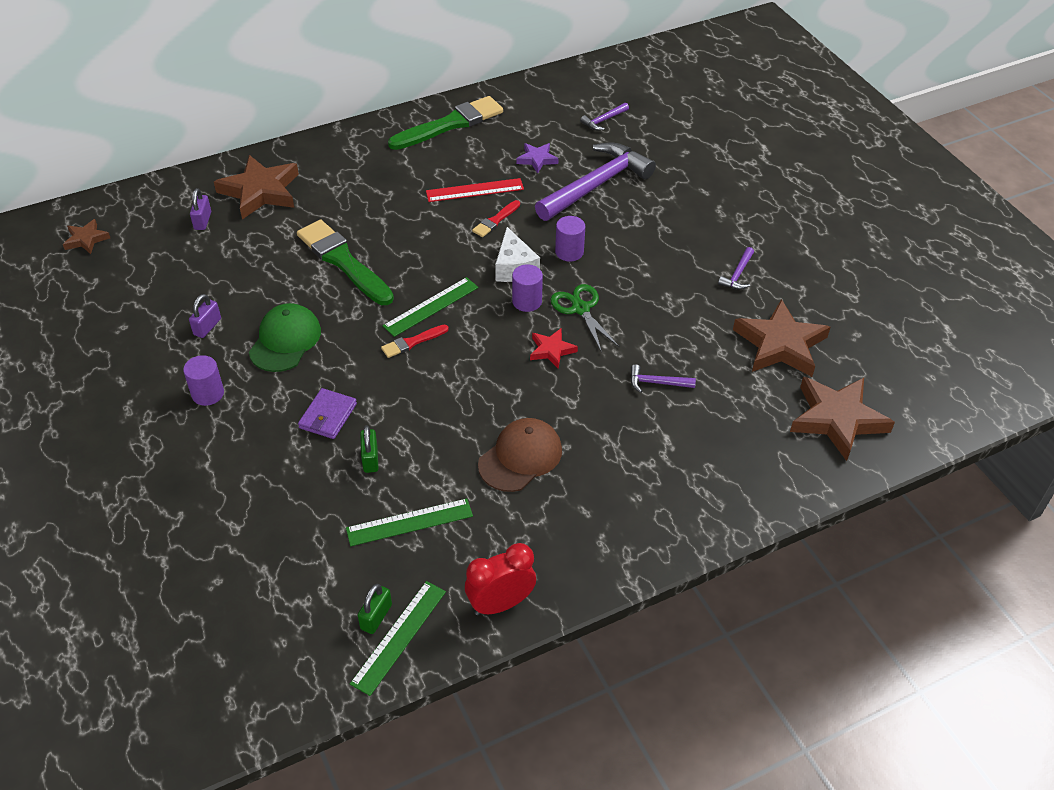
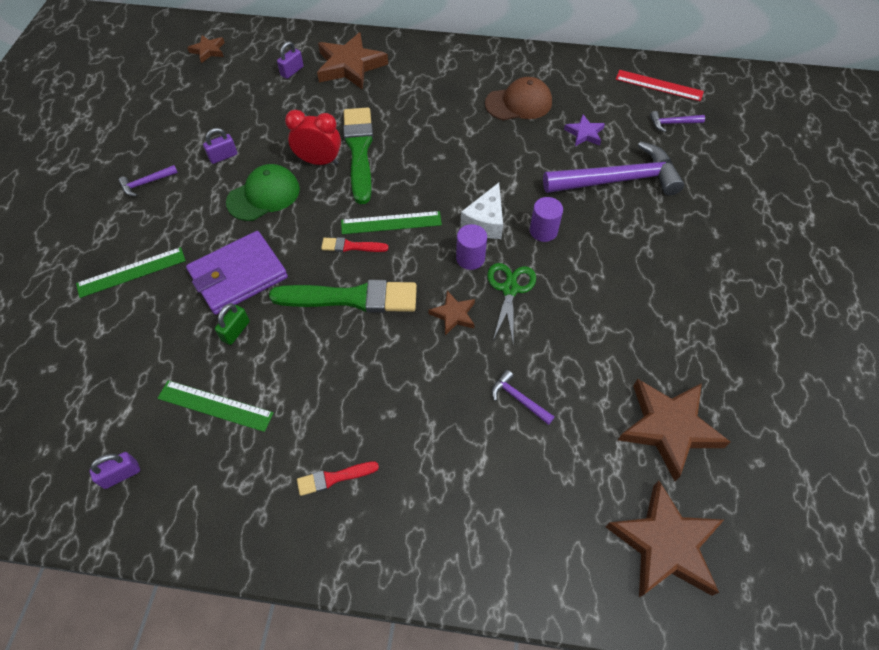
camera: 35 degrees right, 10 degrees up
purple cylinder [183,355,224,406] -> none
purple wallet [298,388,357,439] -> purple wallet [186,231,288,315], size x1.74
green ruler [350,581,446,696] -> green ruler moved to [76,247,186,298]
green padlock [358,584,392,634] -> purple padlock [89,452,140,489]
green brush [388,96,503,150] -> green brush moved to [269,280,417,313]
red ruler [426,178,524,202] -> red ruler moved to [616,70,704,101]
red clock [465,543,536,615] -> red clock moved to [285,110,341,165]
red brush [472,200,520,237] -> red brush moved to [297,461,379,496]
brown cap [478,418,562,492] -> brown cap moved to [485,77,552,120]
red star [530,328,578,369] -> brown star [428,291,475,335]
purple hammer [718,247,754,290] -> purple hammer moved to [119,165,178,196]

